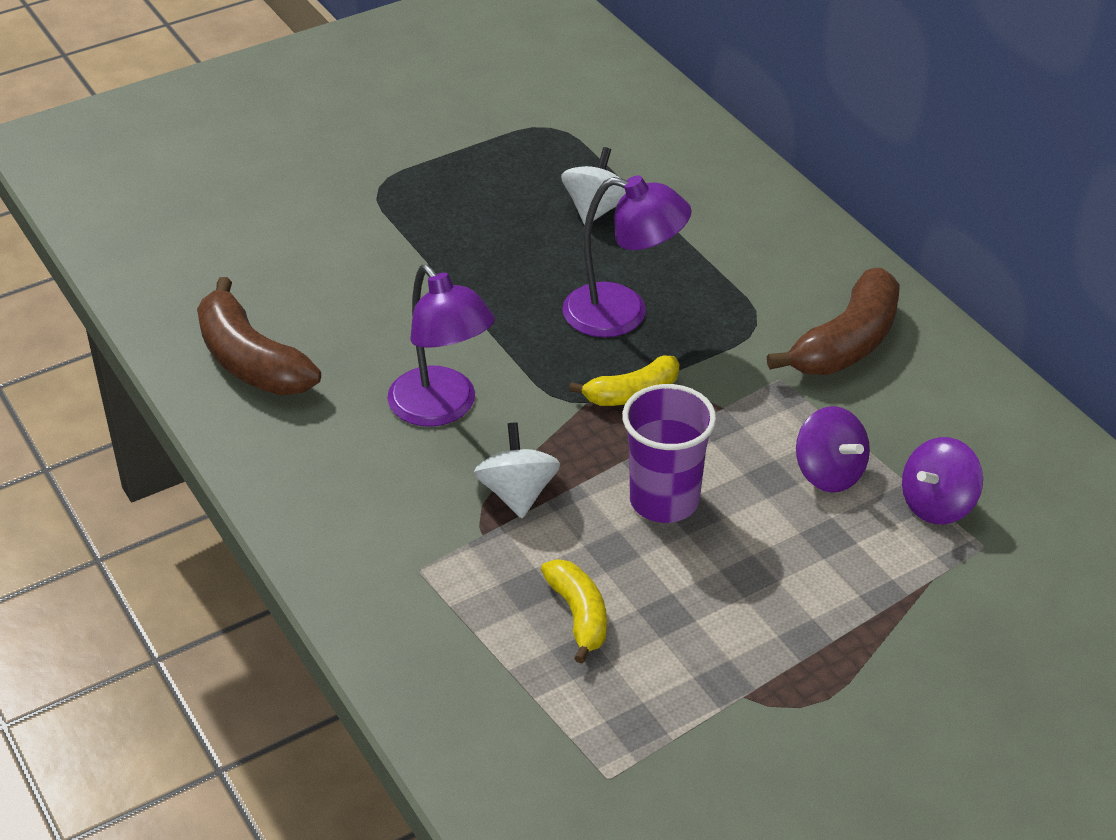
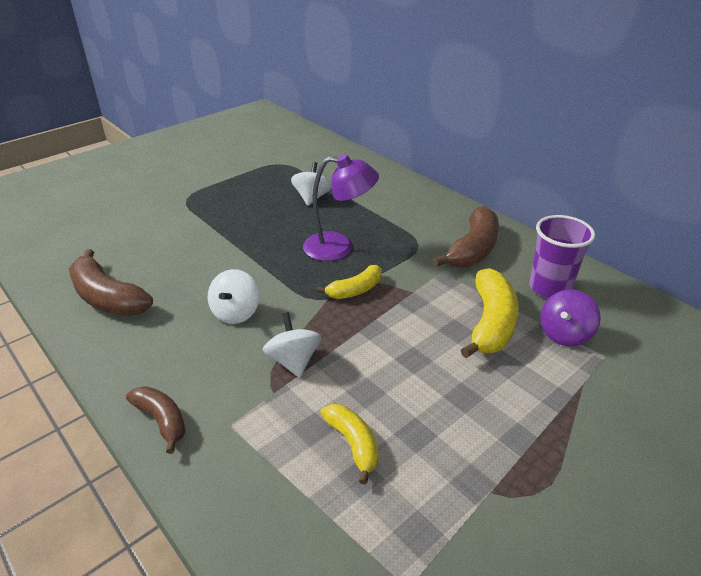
camera: 10 degrees left, 5 degrees down
purple lamp [387,264,495,427] -> white spinning top [208,269,259,324]
purple cup [622,384,716,523] -> purple cup moved to [529,215,595,299]
purple spinning top [796,406,870,493] -> yellow banana [461,268,519,358]
none -> brown banana [126,386,186,454]

